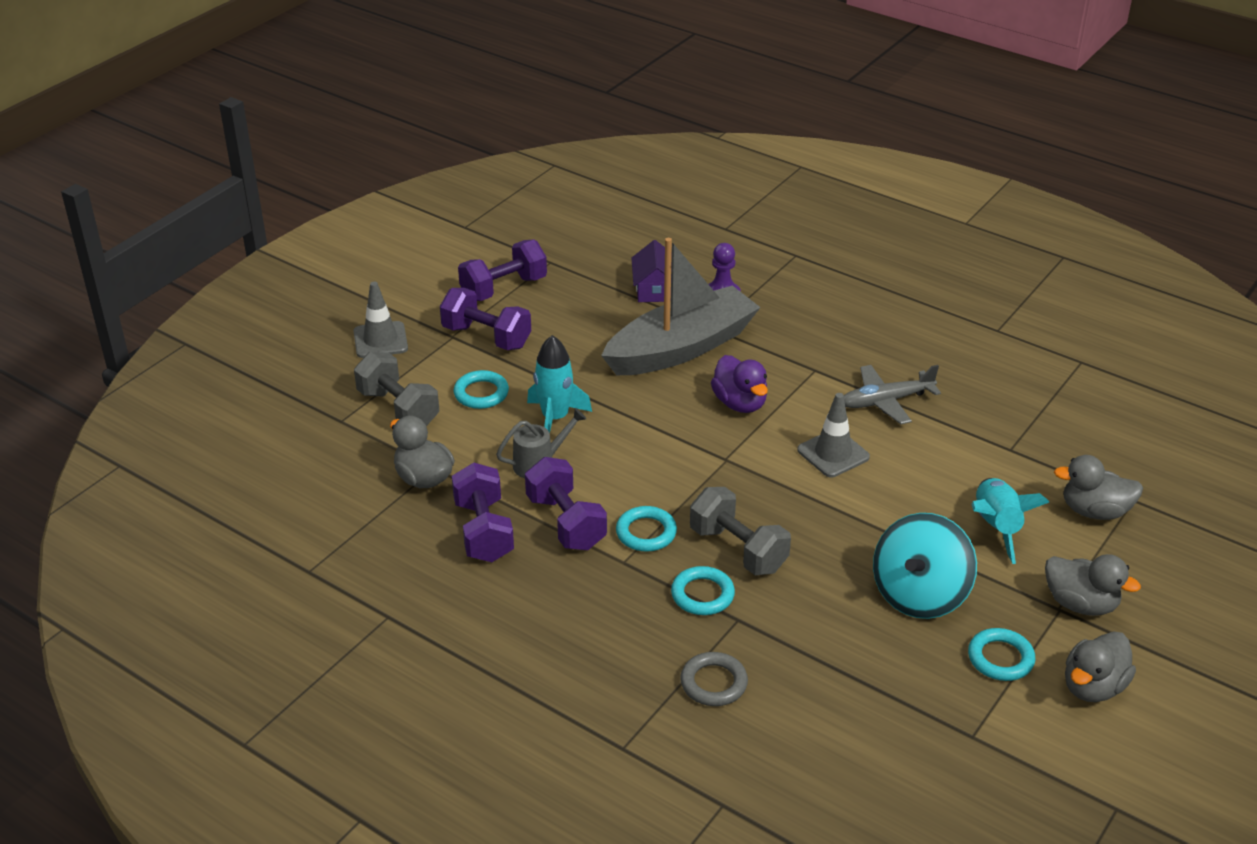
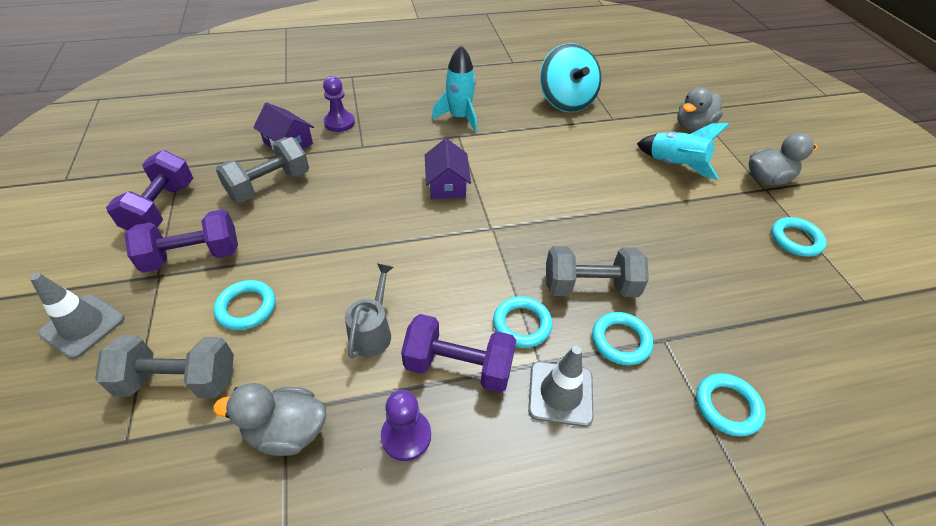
camera: 50 degrees left, 10 degrees up
purple dumbbell [452,463,514,562] -> purple pawn [381,390,431,461]
turquoise rocket [527,335,592,433] -> turquoise rocket moved to [432,45,477,132]
grey boat [601,238,761,375] -> none
grey ring [680,652,748,706] -> turquoise ring [696,373,766,436]
purple duck [711,355,768,413] -> purple house [425,138,471,199]
grey traffic cone [797,393,870,477] -> grey traffic cone moved to [528,345,593,427]
grey plane [844,365,941,424] -> none
turquoise spinning top [873,513,977,619] -> turquoise spinning top moved to [540,43,601,112]
grey duck [1065,631,1136,702] -> none
none -> grey dumbbell [216,137,309,202]

